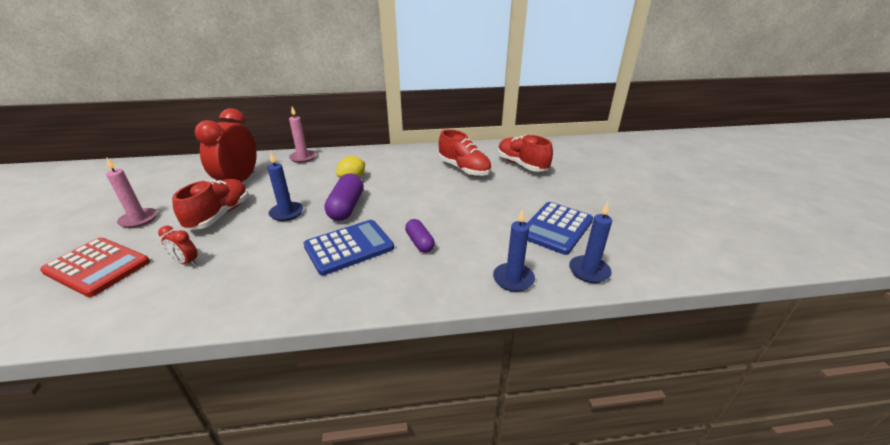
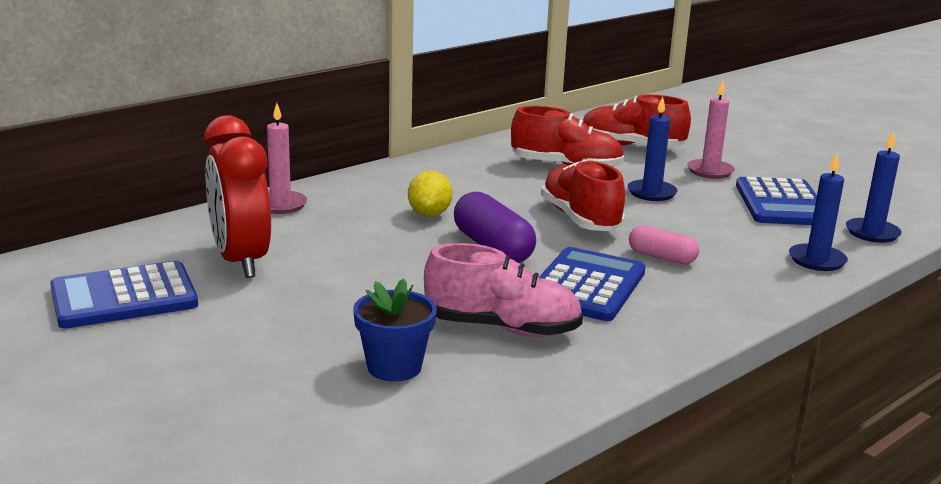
camera: 35 degrees left, 10 degrees down
red calculator [40,237,150,297] -> none
pink candle [106,158,157,228] -> pink candle moved to [687,80,735,179]
red clock [158,226,198,266] -> blue flower pot [353,278,437,382]
red shoe [172,179,249,230] -> red shoe moved to [541,160,625,231]
blue candle [267,152,303,221] -> blue candle moved to [627,96,677,201]
purple capsule [405,219,435,253] -> pink capsule [629,225,699,264]
none -> blue calculator [50,261,198,329]
none -> pink shoe [424,243,583,337]

